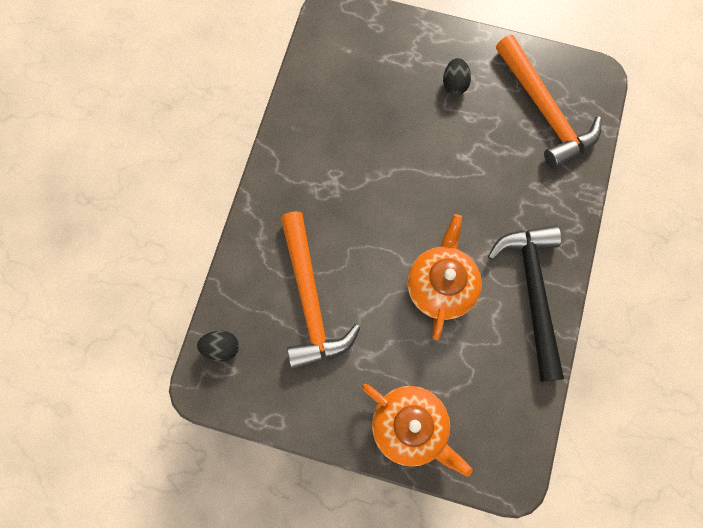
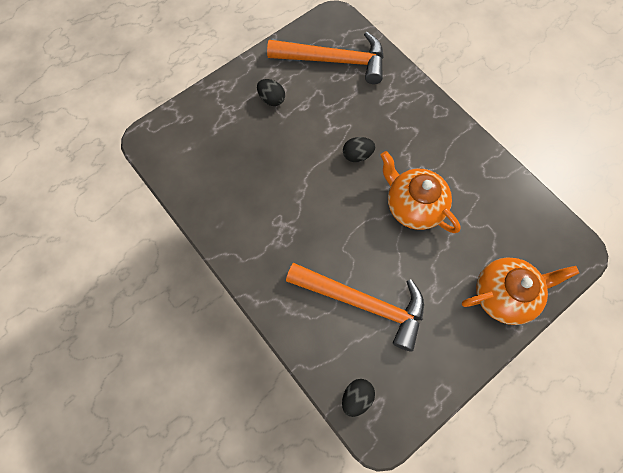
camera: 55 degrees left, 5 degrees down
black hammer [488,225,564,382] -> none
none -> black egg [343,137,375,162]

